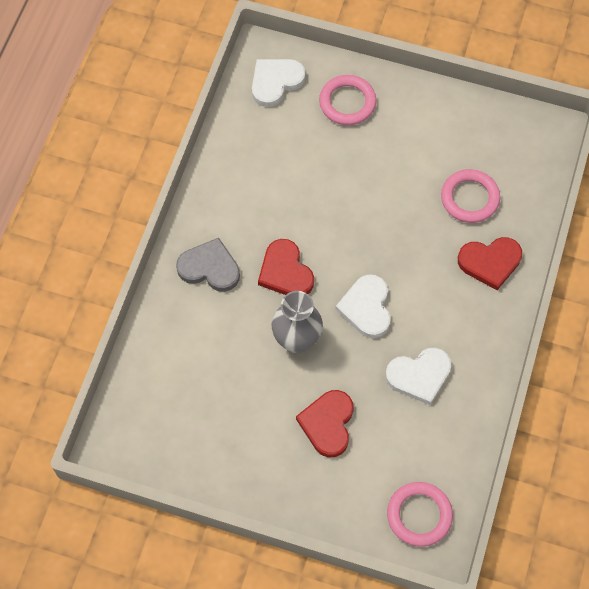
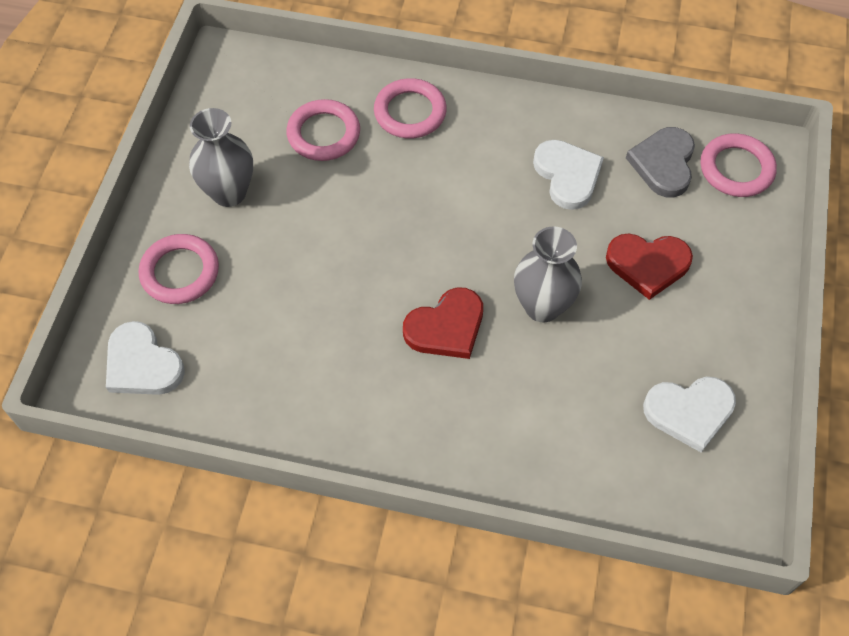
camera: 95 degrees left, 5 degrees down
grey heart [176,238,240,292] -> grey heart moved to [626,127,695,197]
white heart [335,274,391,338] -> white heart moved to [643,377,736,452]
red heart [458,237,522,290] -> pink ring [374,78,447,138]
none -> grey vase [189,108,253,207]

